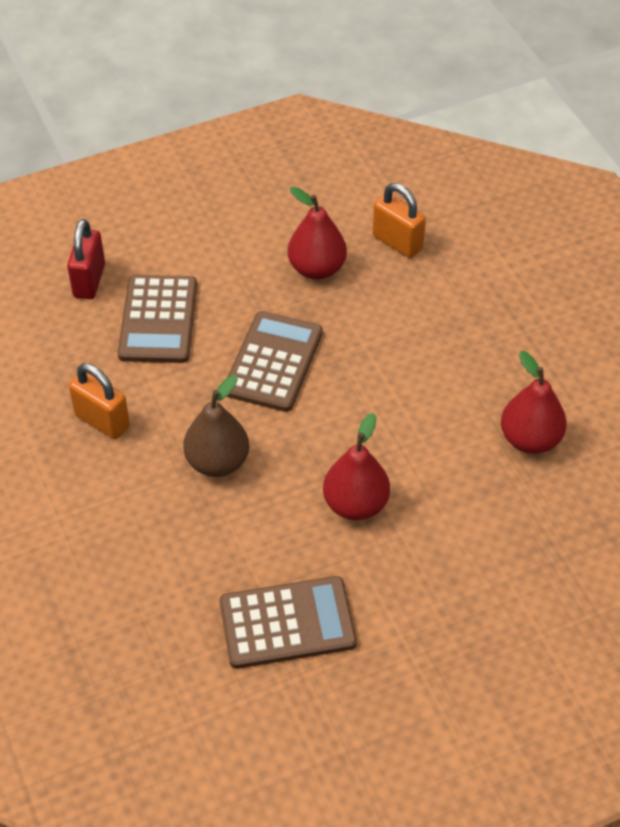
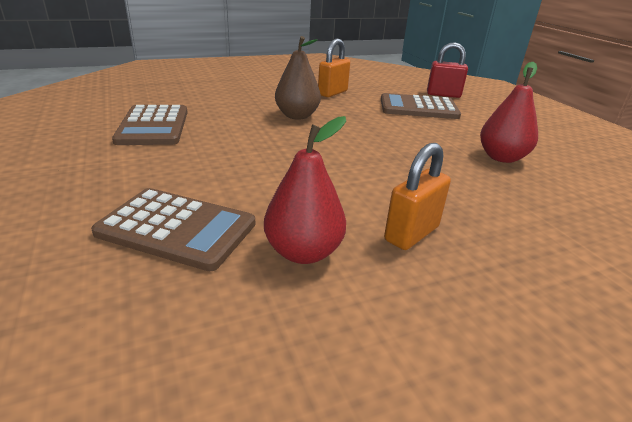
camera: 90 degrees right, 20 degrees down
brown calculator [227,311,323,412] -> brown calculator moved to [91,188,255,271]
red pear [323,413,390,520] -> none
orange padlock [373,183,426,258] -> orange padlock moved to [384,143,451,250]

